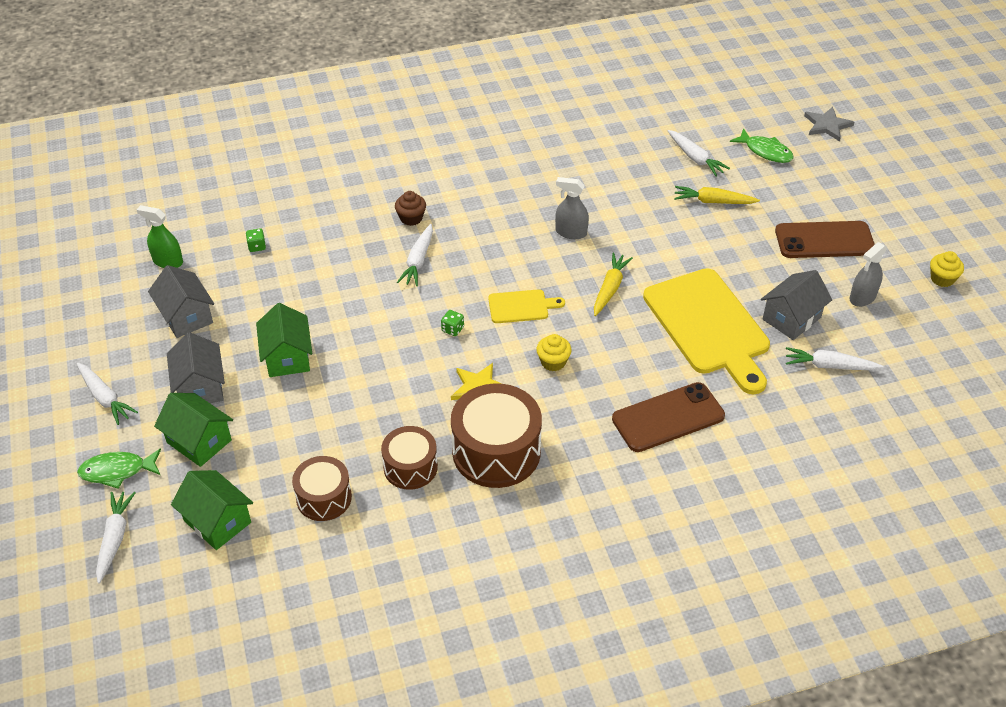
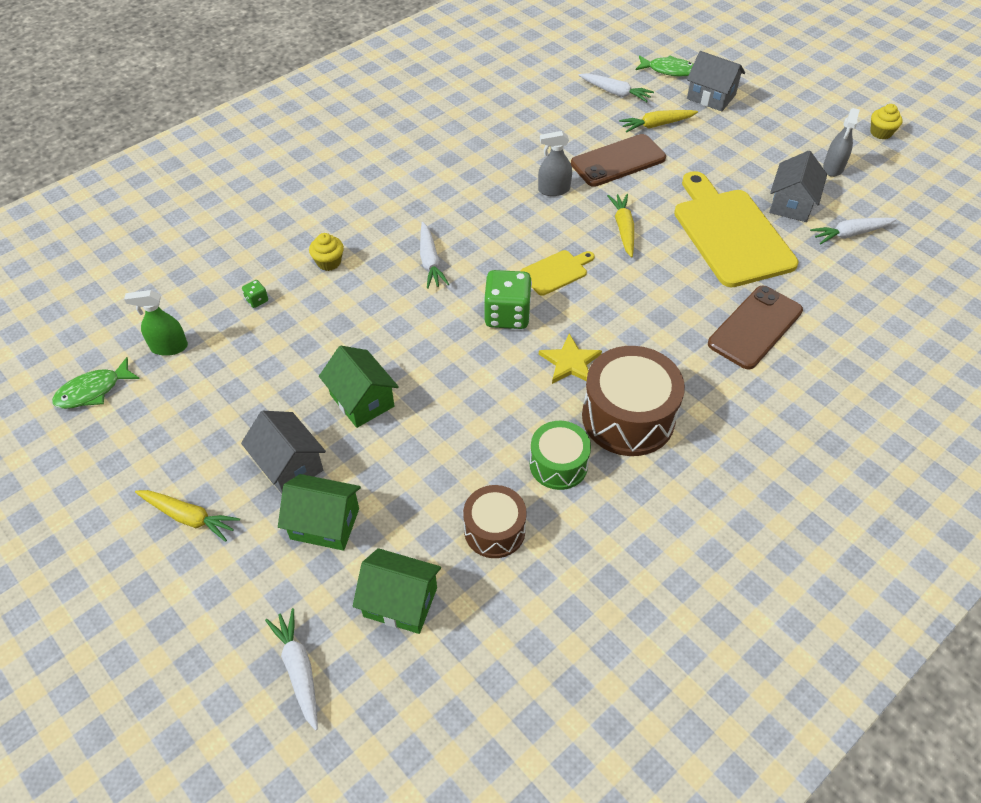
camera: 25 degrees left, 5 degrees up
white carrot [76,363,138,425] -> yellow carrot [135,490,240,542]
green fish [77,448,161,489] -> green fish moved to [52,357,140,409]
grey house [148,265,214,338] -> grey house moved to [687,51,745,112]
brown drum [381,426,438,490] -> green drum [530,421,591,490]
brown cupcake [395,191,426,226] -> none
green dice [441,310,464,336] -> green dice [484,270,532,329], size x2.30
yellow cupcake [536,334,572,371] -> yellow cupcake moved to [309,233,344,271]
yellow cutting board [643,268,770,394] -> yellow cutting board turned 150 degrees counterclockwise [674,171,798,287]
brown phone [775,221,875,258] -> brown phone moved to [571,134,666,187]
grey star [804,107,855,142] -> none

